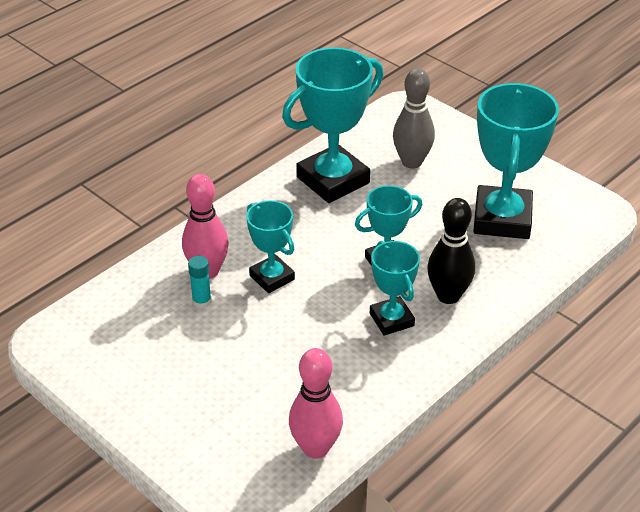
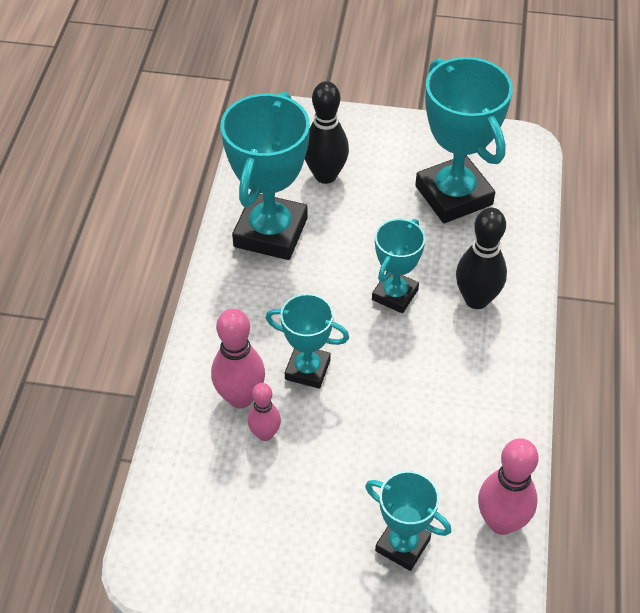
camera: 35 degrees left, 10 degrees up
turquoise glue stick [188,256,211,308] -> pink bowling pin [248,383,281,441]
turquoise trophy [370,241,420,336] -> turquoise trophy moved to [365,471,451,571]
grey bowling pin [393,68,435,168] -> black bowling pin [305,81,349,184]

